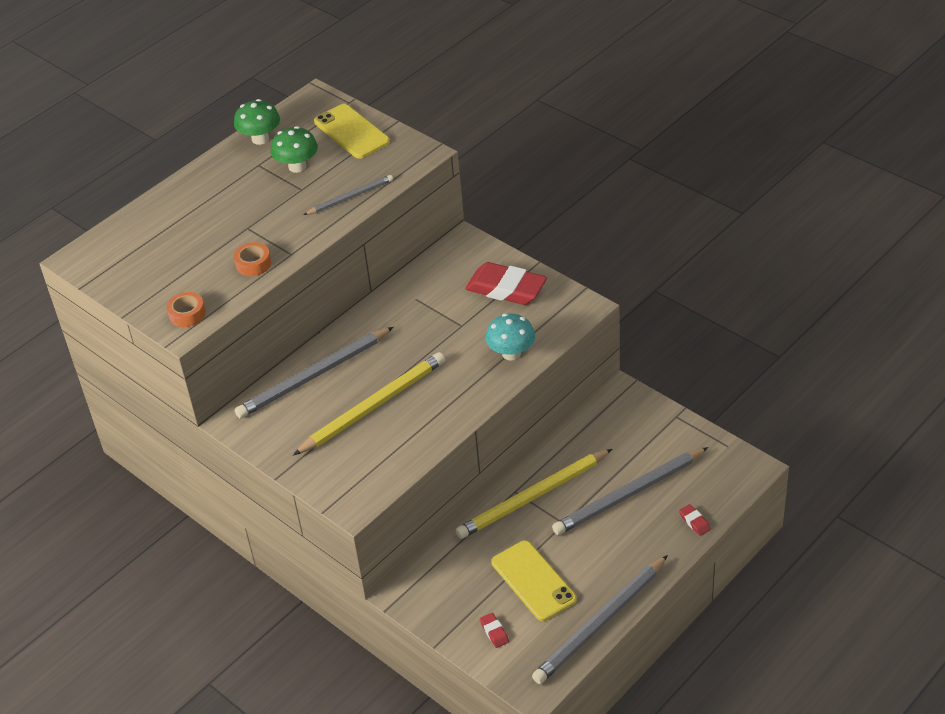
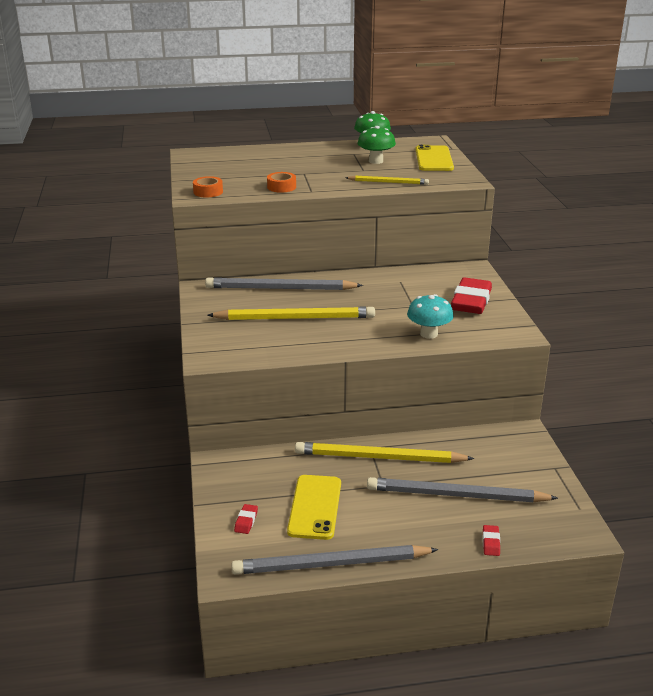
camera: 35 degrees right, 15 degrees down
grey pencil [304,175,393,215] -> yellow pencil [346,176,429,185]
red eraser [465,262,547,305] -> red eraser turned 45 degrees clockwise [451,277,492,314]

